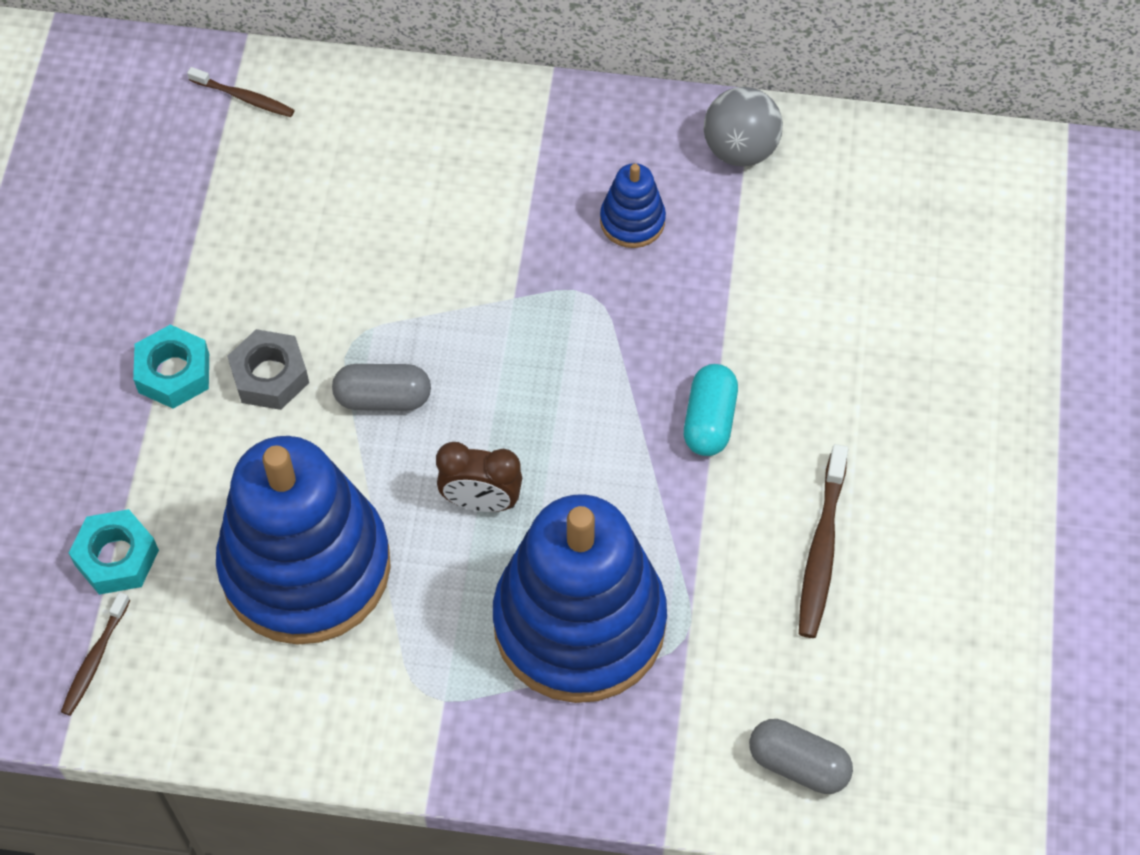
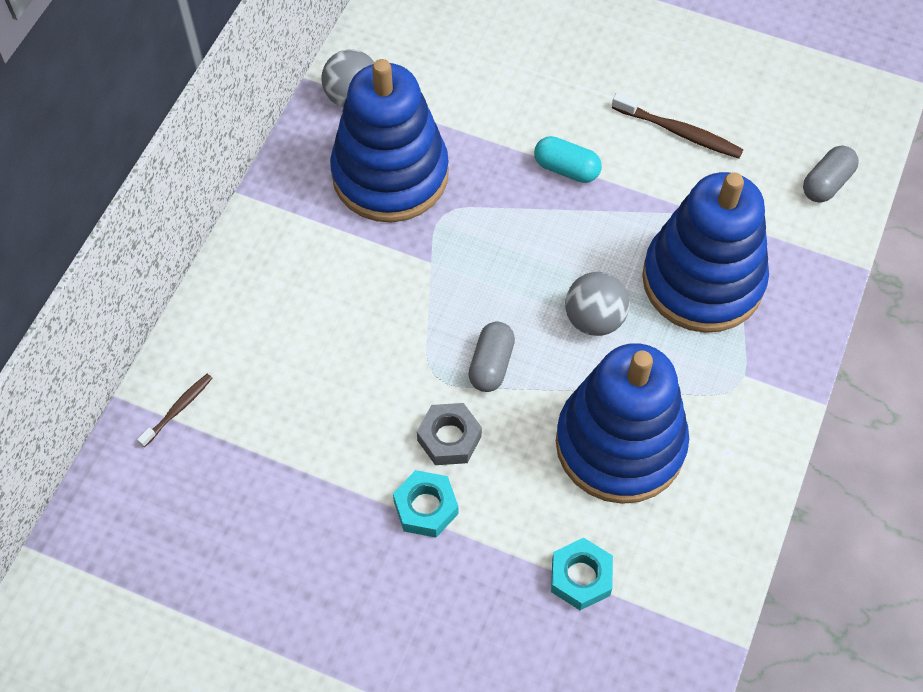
camera: 75 degrees left, 0 degrees up
brown toothbrush [61,592,130,716] -> none
brown clock [436,442,522,512] -> grey ball [565,272,629,336]
blue stacking toy [600,163,666,248] -> blue stacking toy [330,59,449,222], size x2.39

